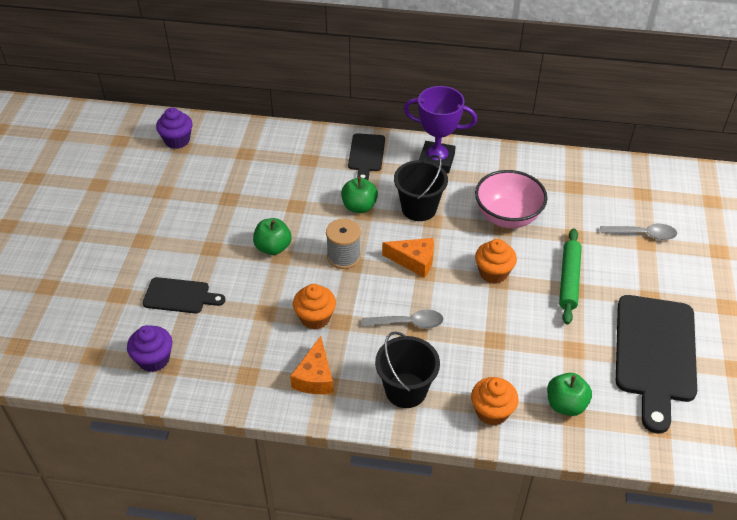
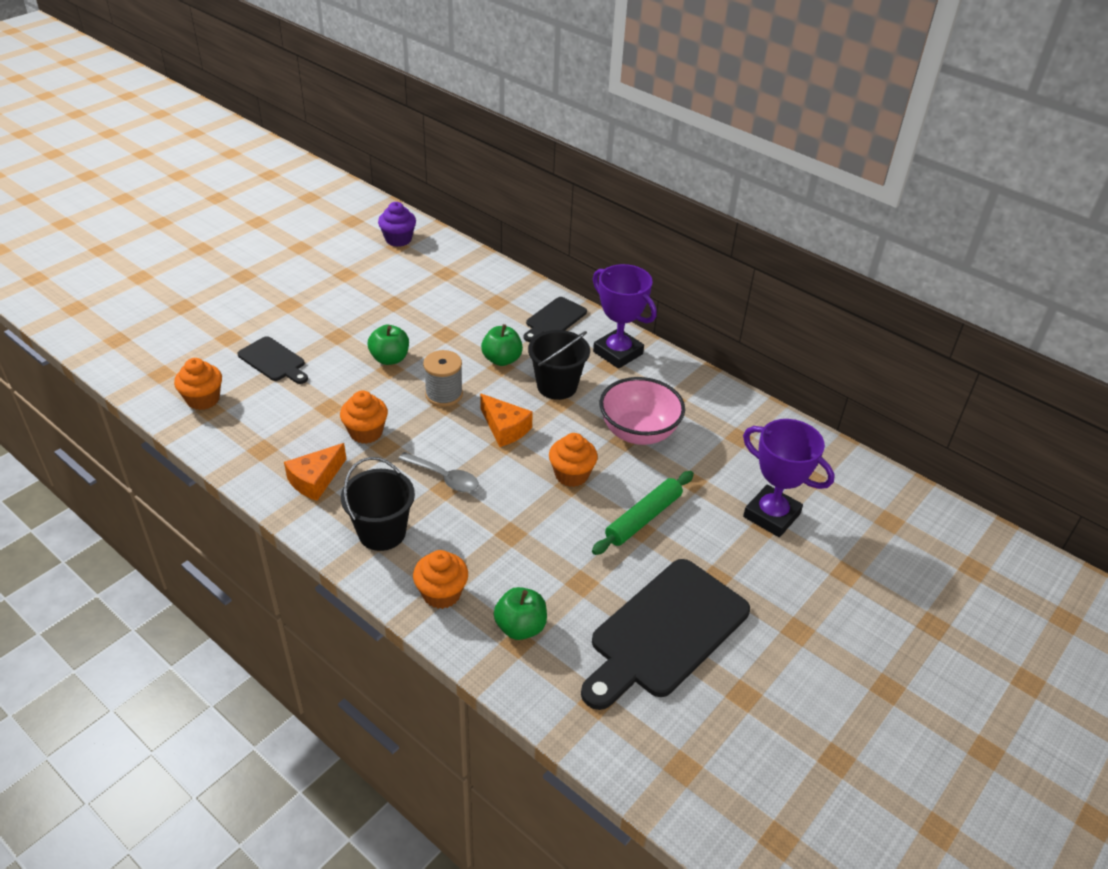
camera: 30 degrees right, 5 degrees down
purple cupcake [127,325,172,372] -> orange cupcake [174,358,222,410]
grey spoon [600,224,677,240] -> purple trophy [743,419,835,537]

